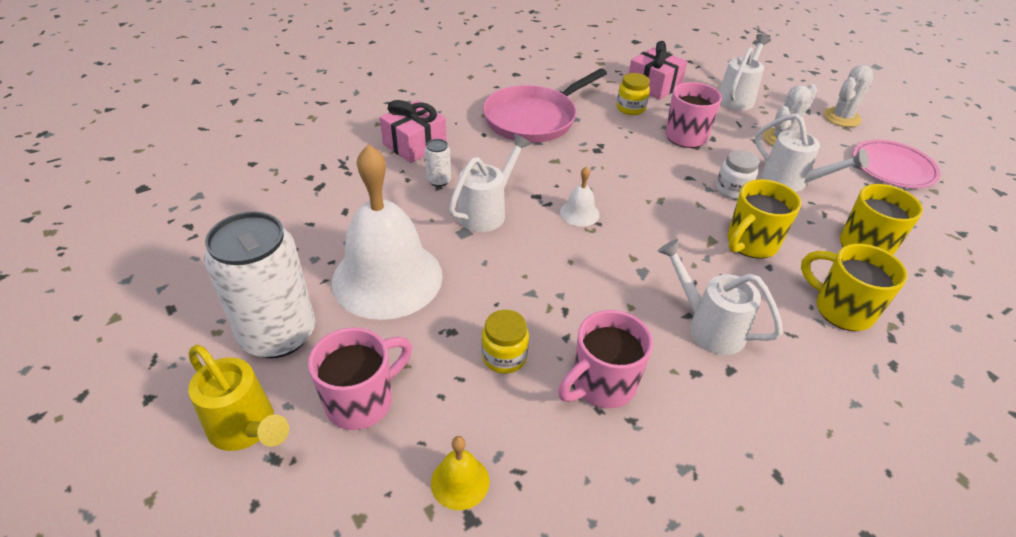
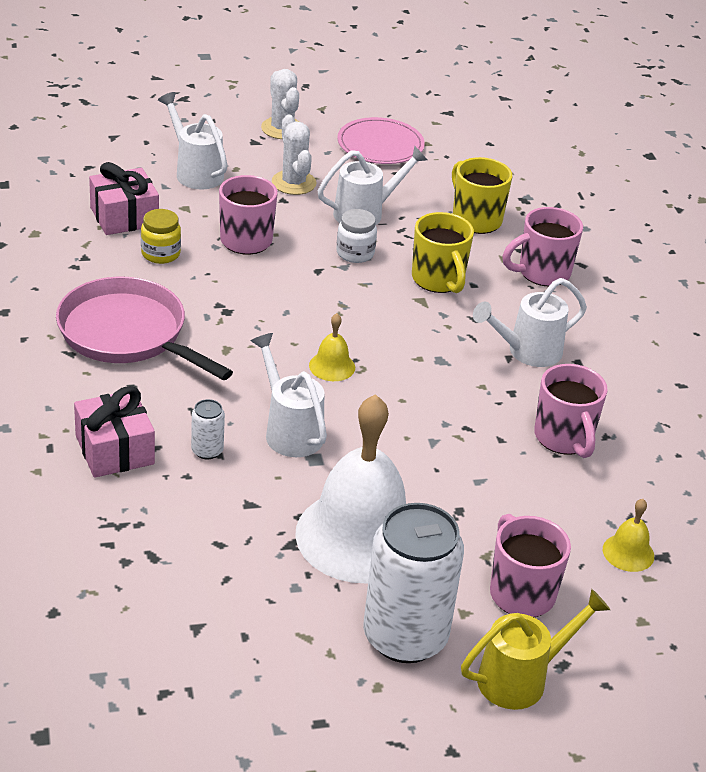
camera: 70 degrees left, 5 degrees down
yellow jar [482,310,529,374] -> none
pink pan [483,68,607,143] -> pink pan turned 150 degrees clockwise [56,277,233,380]
white bell [560,166,600,227] -> yellow bell [309,313,355,381]
yellow mug [801,244,907,331] -> pink mug [502,207,583,286]

